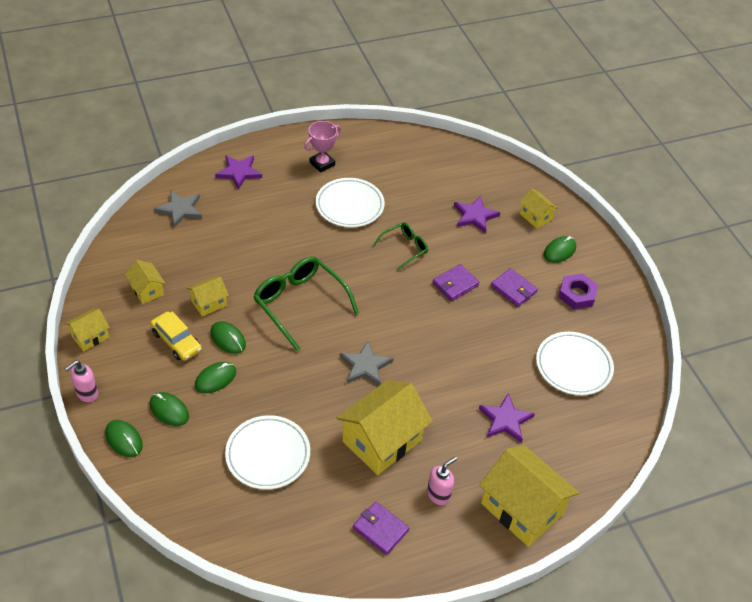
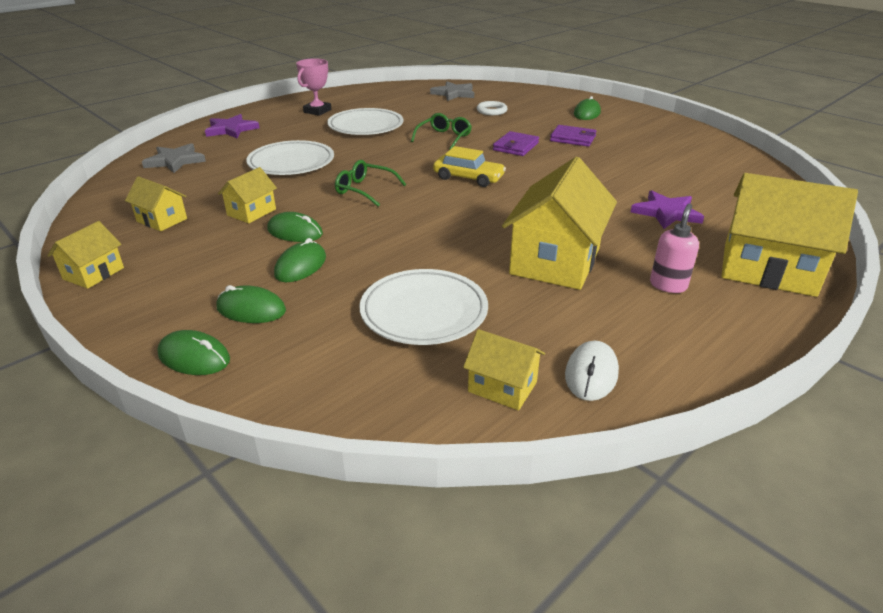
camera: 20 degrees left, 15 degrees down
pink soap dispenser [64,360,98,402] -> none
yellow car [150,311,202,361] -> yellow car moved to [433,146,506,187]
green glasses [254,256,359,351] -> green glasses [335,160,406,207], size x0.56
grey star [340,341,393,386] -> grey star moved to [430,81,474,101]
purple wallet [353,502,409,555] -> none
purple star [454,196,501,233] -> white ring [477,101,508,115]
yellow house [519,188,558,229] -> yellow house moved to [463,329,545,410]
white plate [536,332,614,395] -> white plate moved to [246,140,334,175]
purple nut [558,273,598,309] -> none
none -> white mouse [565,341,619,401]

